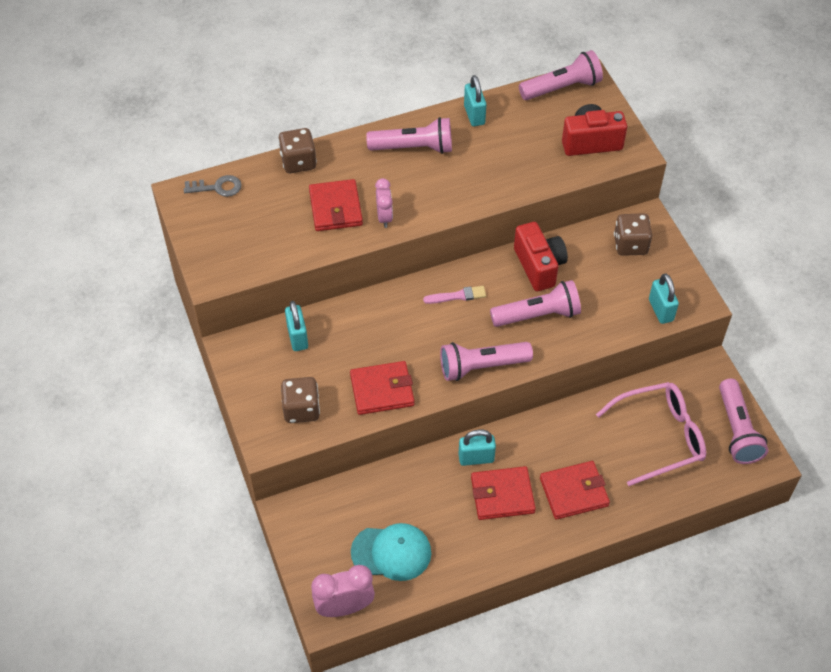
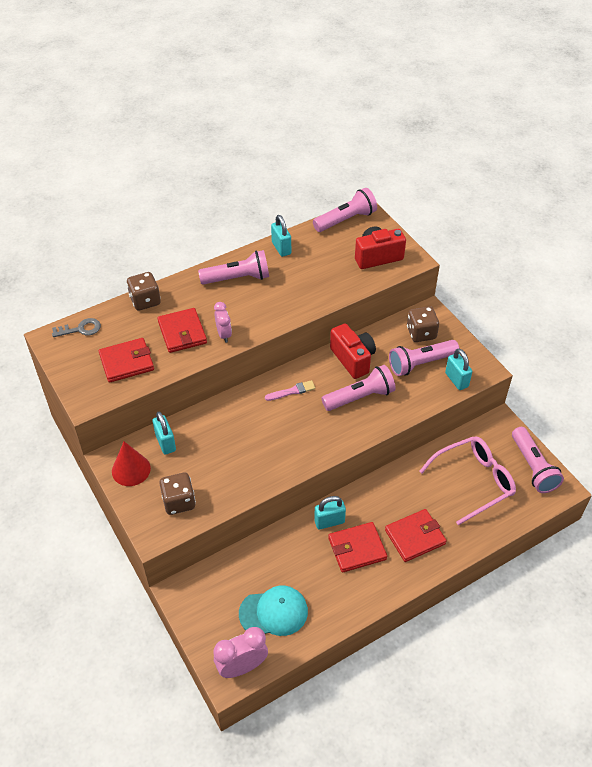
camera: 10 degrees left, 5 degrees down
red wallet [350,361,414,415] -> red wallet moved to [99,338,154,383]
pink flashlight [440,342,533,381] -> pink flashlight moved to [389,340,459,376]
none -> red cone [112,441,151,486]

